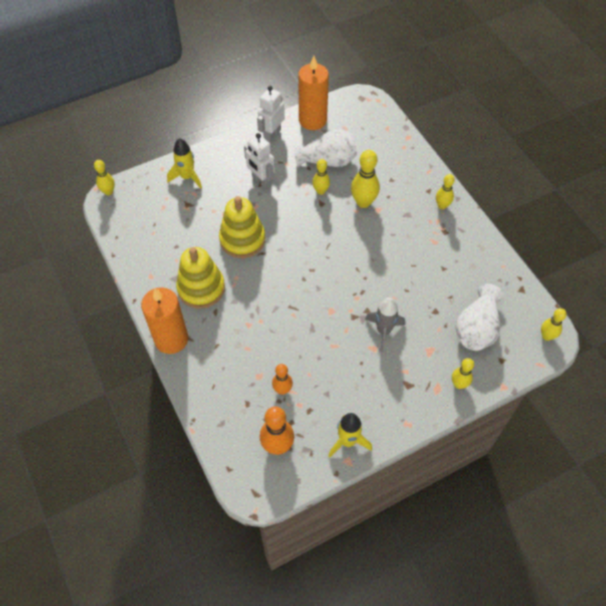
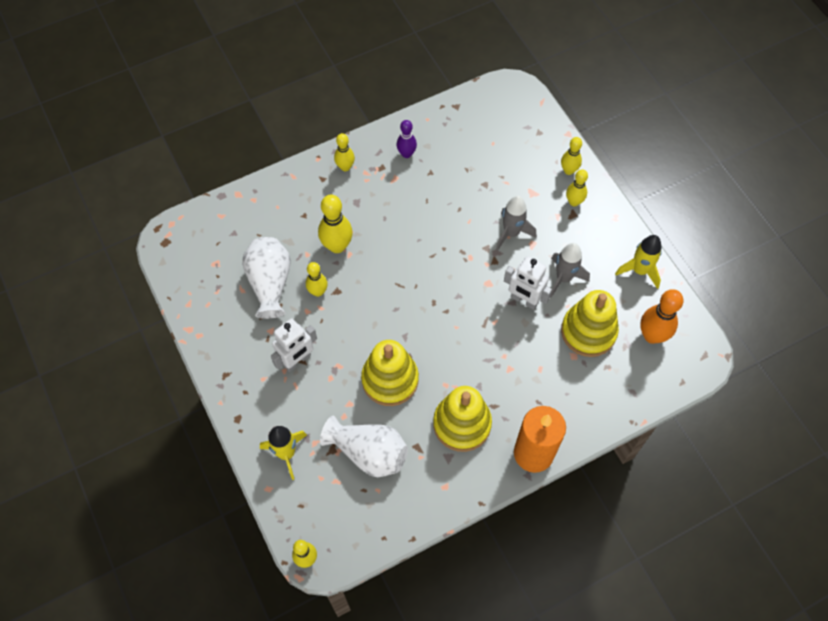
camera: 90 degrees left, 5 degrees up
white robot [257,86,285,142] -> white robot moved to [504,256,552,310]
orange bowling pin [272,364,293,395] -> yellow stacking toy [561,290,619,357]
orange candle [299,56,329,130] -> none
white vase [456,284,504,351] -> white vase moved to [320,416,408,477]
yellow bowling pin [541,308,567,341] -> yellow bowling pin moved to [566,169,588,207]
none -> purple bowling pin [396,120,417,158]
none -> grey rocket [550,243,590,297]

